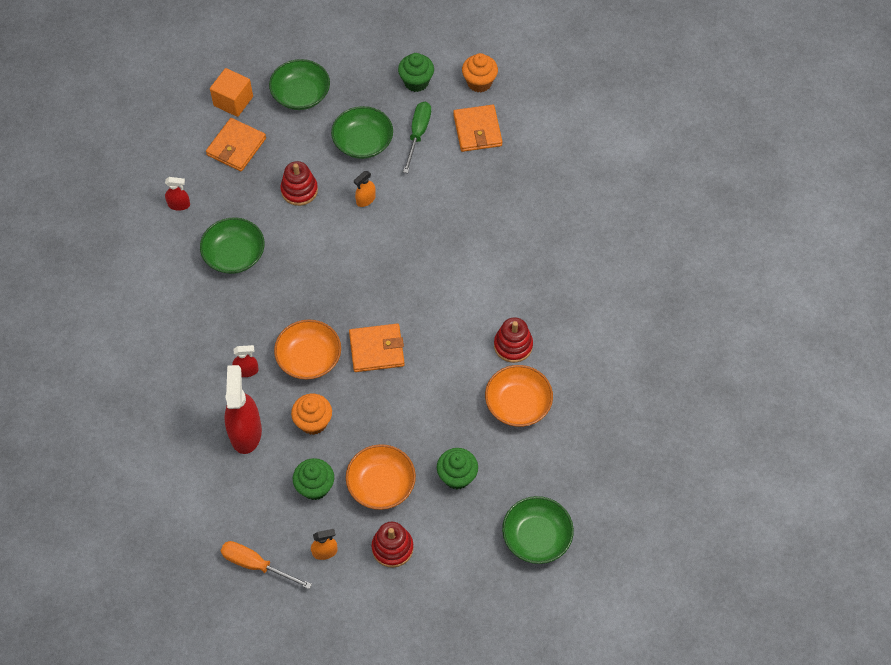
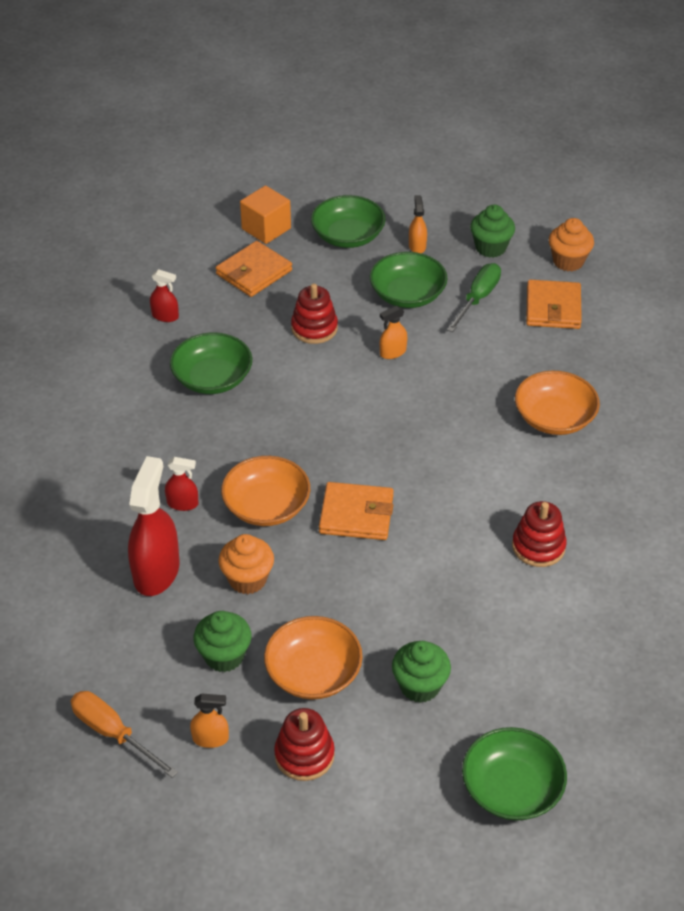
camera: 15 degrees right, 15 degrees down
orange bowl [485,365,553,427] -> orange bowl moved to [515,371,600,435]
none -> orange spray bottle [409,195,427,253]

